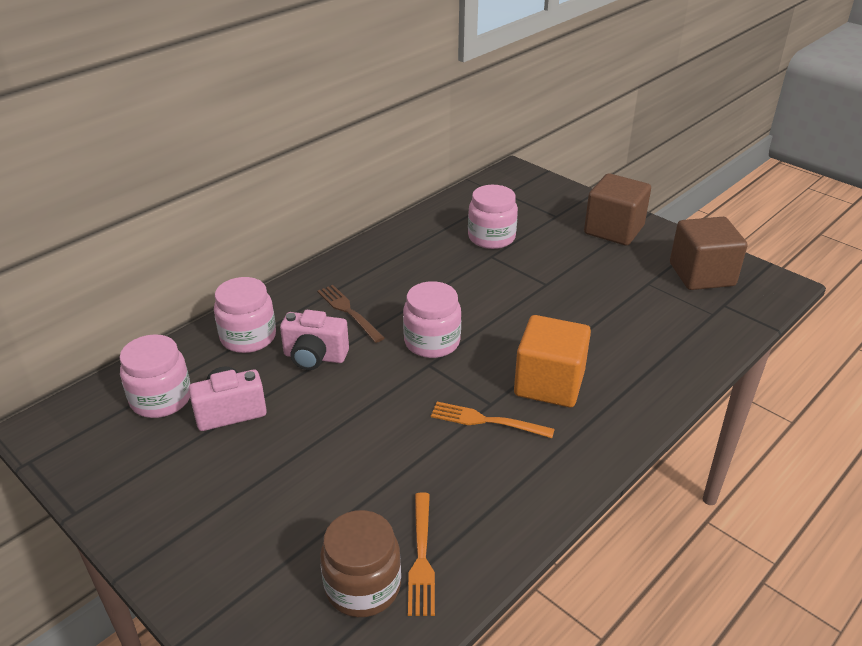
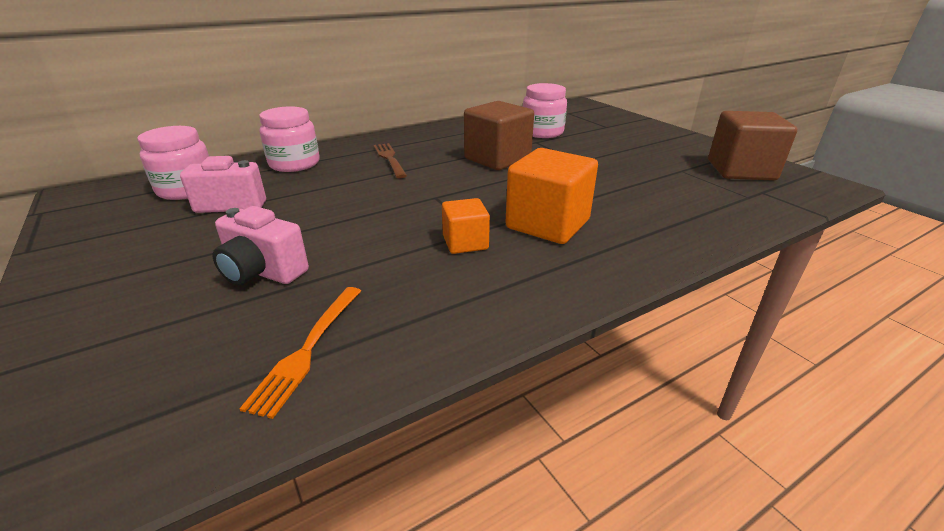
camera: 15 degrees right, 5 degrees down
pink camera [280,310,349,370] -> pink camera moved to [213,206,309,285]
brown jar [320,510,401,617] -> none
pink jar [403,281,461,358] -> none
orange fork [431,402,555,438] -> orange cube [442,198,490,254]
brown cube [584,173,651,246] -> brown cube moved to [464,101,534,170]

